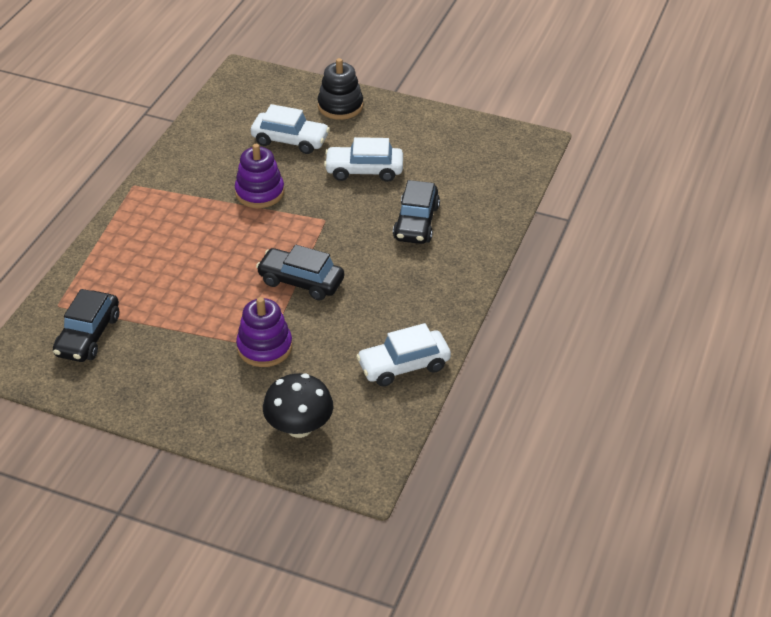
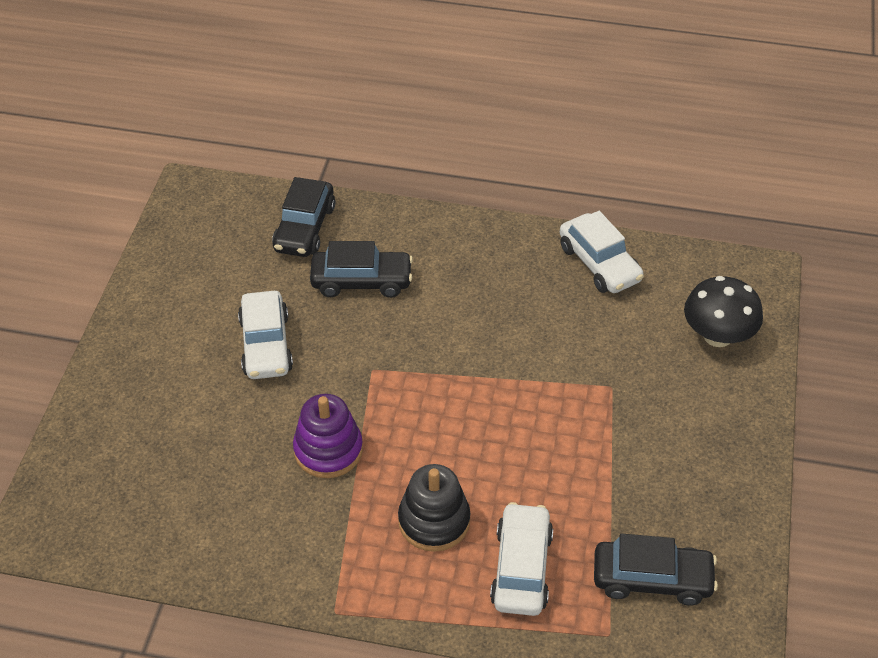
camera: 100 degrees left, 5 degrees up
purple stacking toy [236,297,292,367] -> none
white car [251,104,330,154] -> white car moved to [490,502,553,616]
black car [256,245,344,300] -> black car moved to [272,177,335,257]
black stacking toy [318,58,363,120] -> black stacking toy moved to [398,464,470,552]

